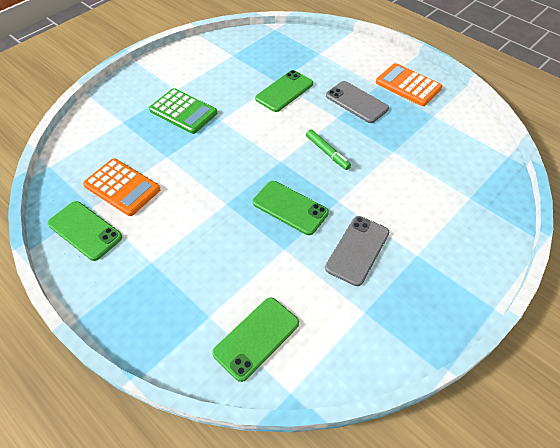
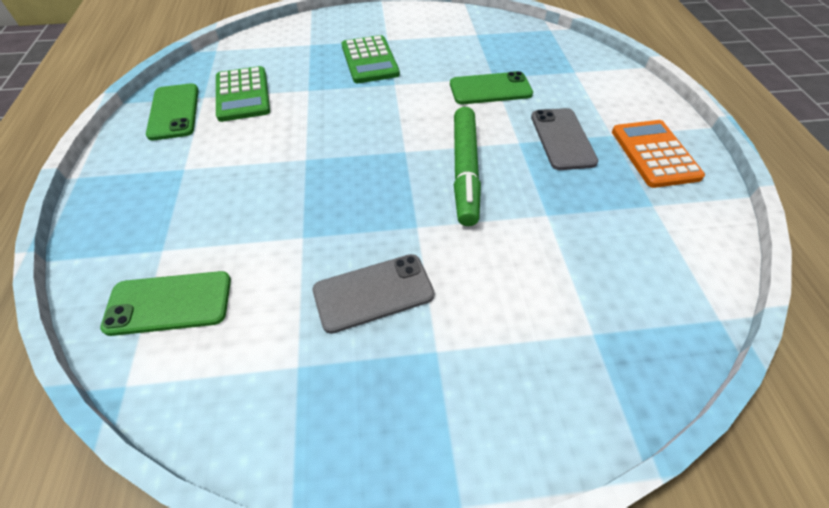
camera: 40 degrees right, 0 degrees up
orange calculator [83,159,161,216] -> green calculator [216,66,270,122]
green phone [253,181,329,235] -> none
green marker [306,129,351,170] -> green marker [454,107,481,226], size x1.78

